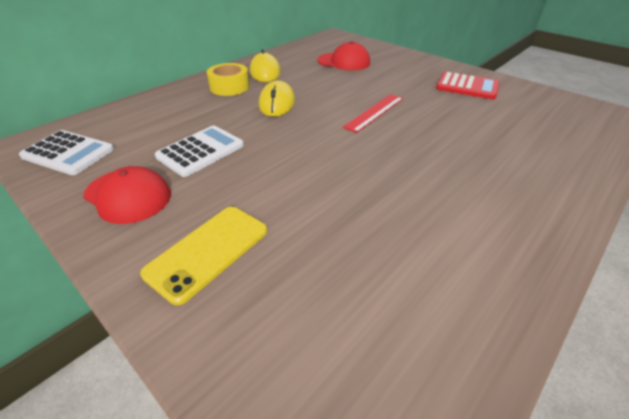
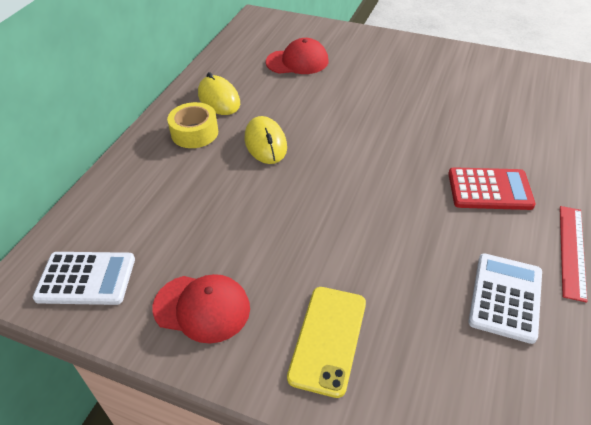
camera: 20 degrees left, 5 degrees up
white calculator [155,125,244,177] -> white calculator moved to [468,253,542,344]
red ruler [343,94,403,133] -> red ruler moved to [560,206,587,303]
red calculator [436,72,500,100] -> red calculator moved to [448,167,536,210]

